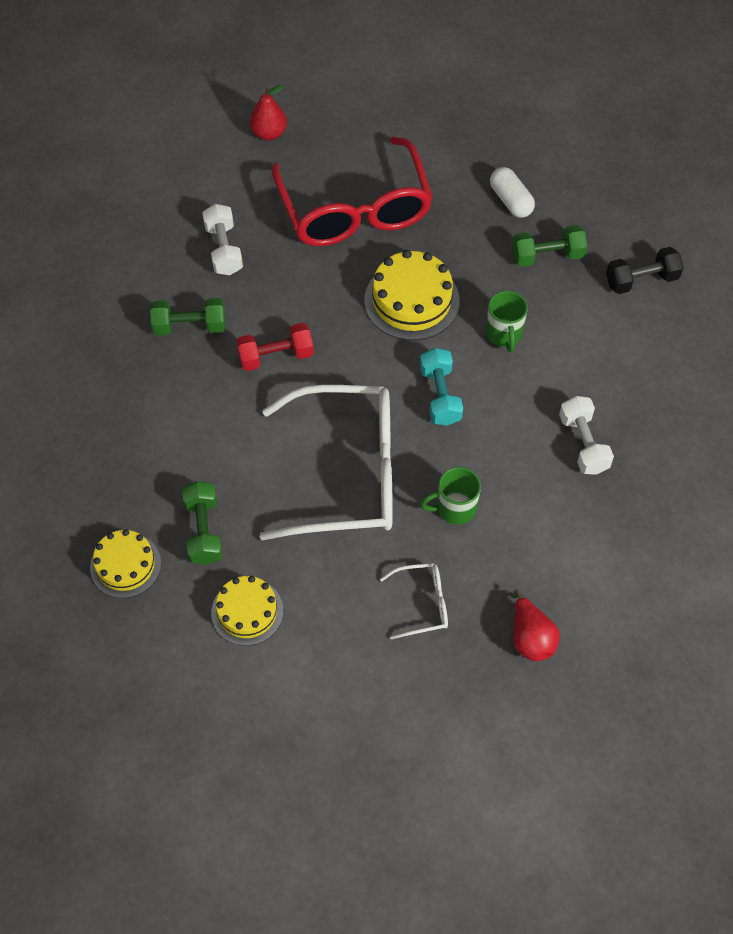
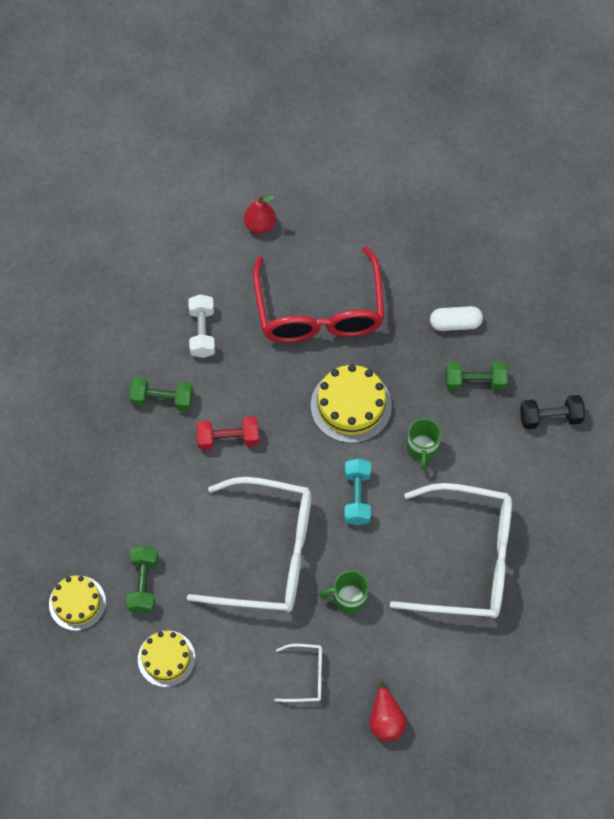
camera: 10 degrees right, 5 degrees up
white capsule [490,167,535,218] -> white capsule turned 75 degrees counterclockwise [430,306,483,331]
white dumbbell [559,396,614,475] -> white glasses [390,483,512,618]

